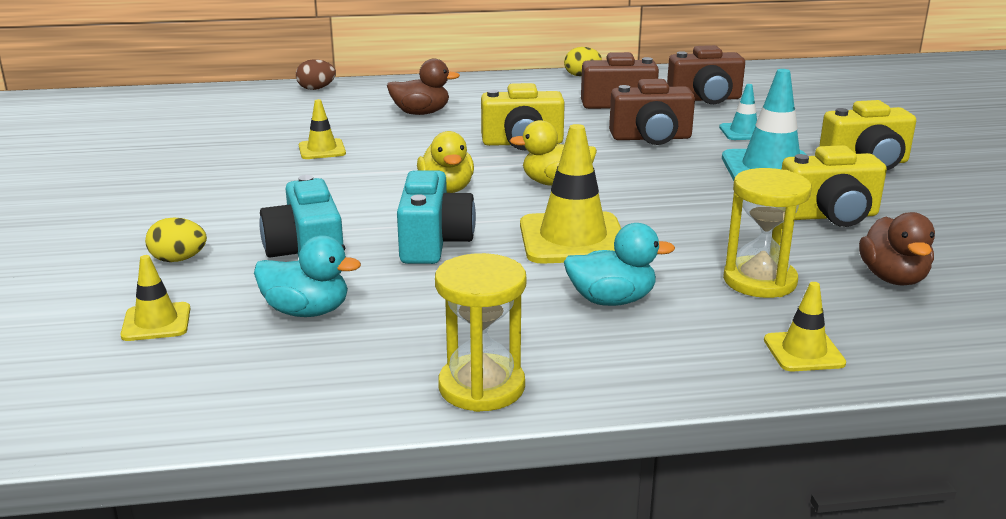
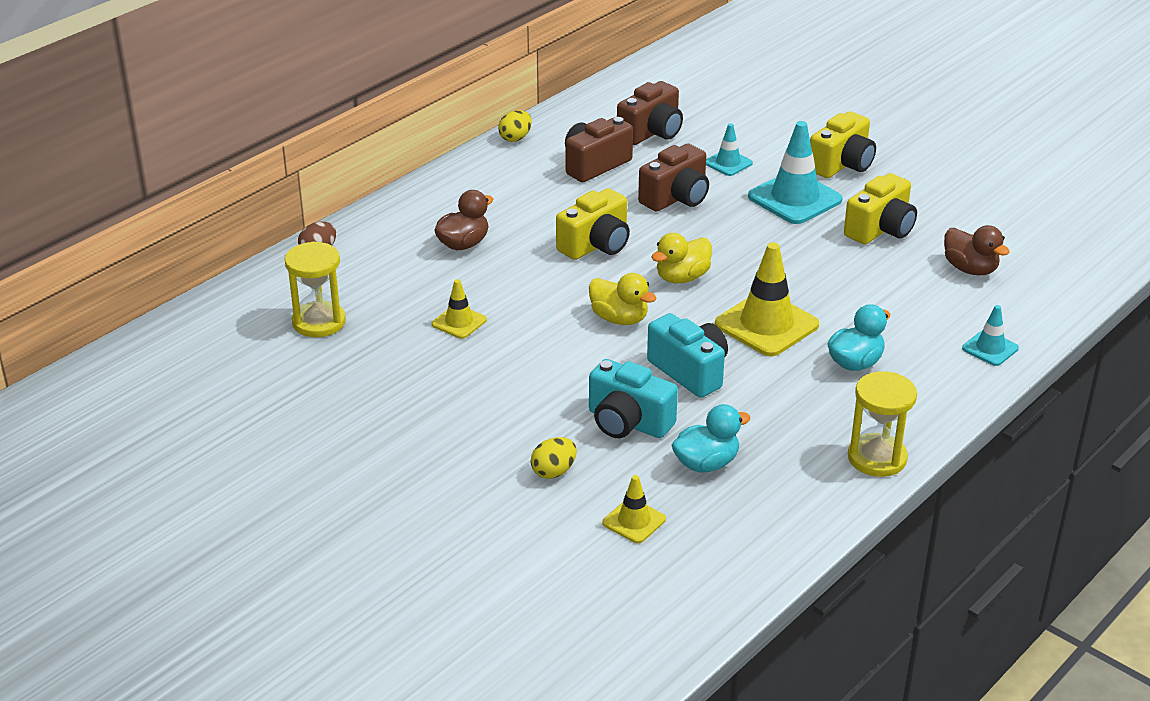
camera: 40 degrees left, 10 degrees up
yellow hourglass [723,168,812,298] -> yellow hourglass moved to [285,242,346,337]
yellow traffic cone [764,282,846,371] -> turquoise traffic cone [962,305,1019,366]

